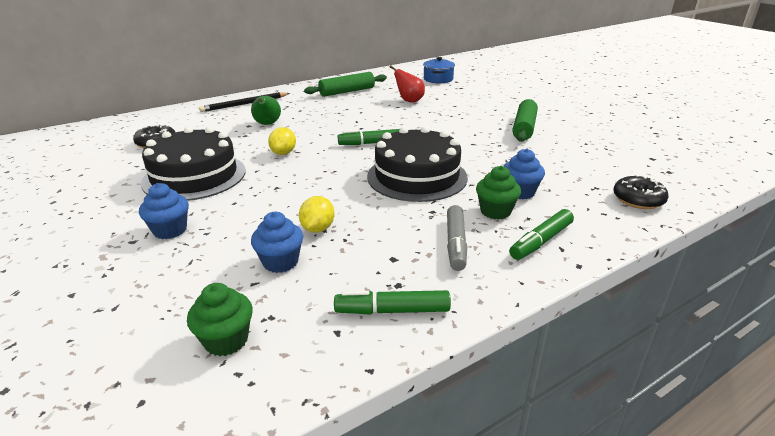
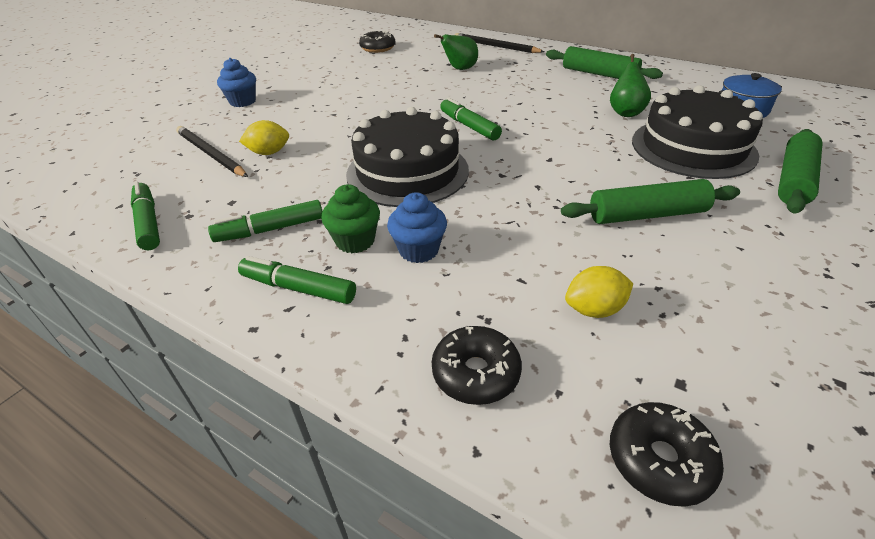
camera: 65 degrees right, 10 degrees up
black cake [141,127,246,201] -> black cake moved to [632,85,763,179]
green cupcake [187,283,253,356] -> none
blue cupcake [251,212,303,273] -> black pencil [176,126,248,177]
yellow lemon [268,127,296,155] -> yellow lemon moved to [565,266,634,318]
red pear [390,65,425,103] -> green pear [610,54,651,117]
grey marker [447,205,467,271] -> green marker [208,200,322,242]
none -> black donut [610,402,724,507]
none -> green rolling pin [778,129,822,214]

